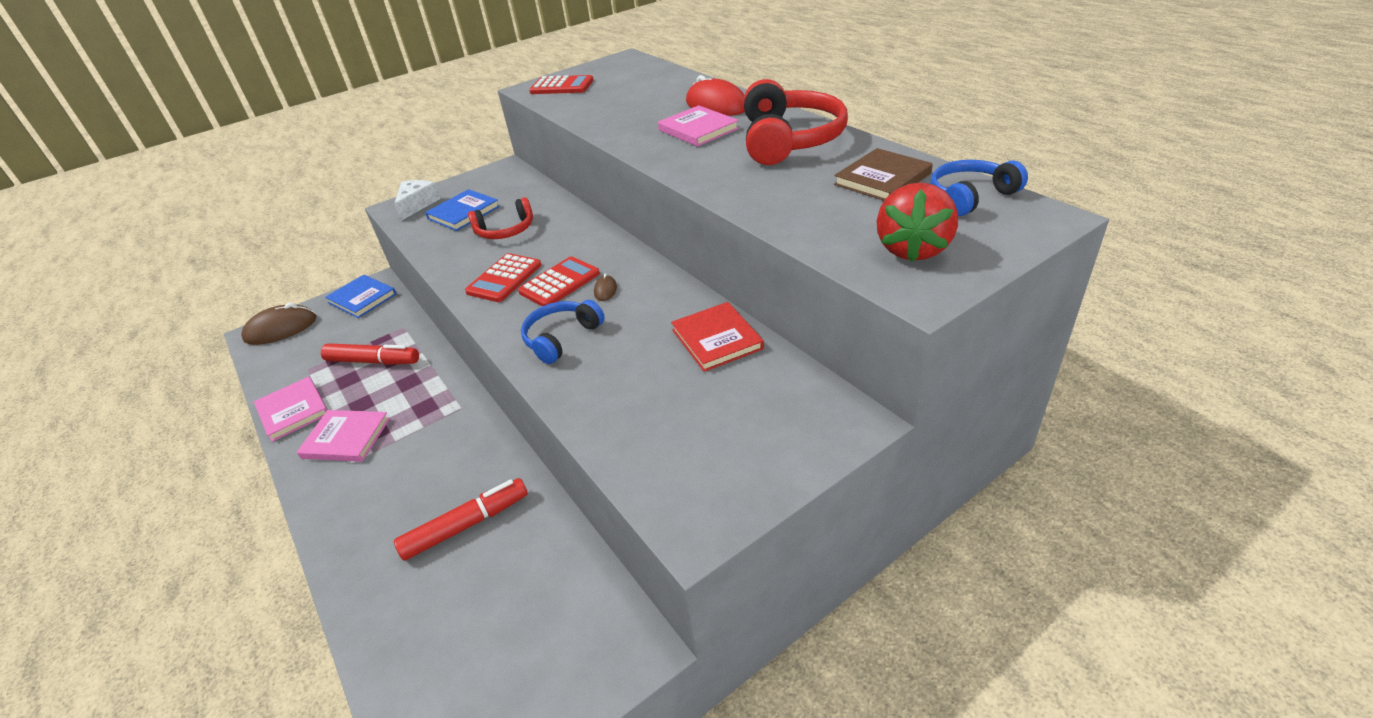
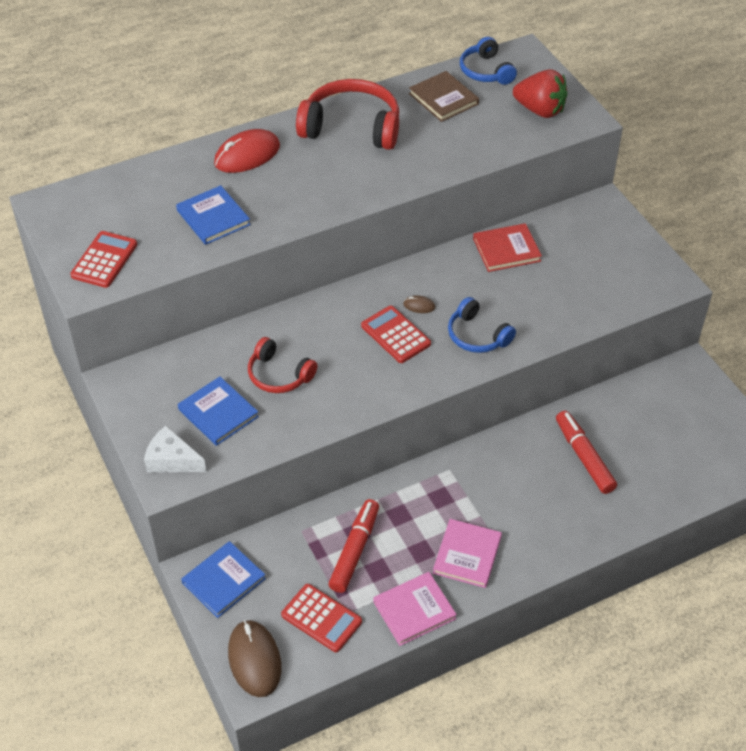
camera: 85 degrees left, 10 degrees up
red calculator [465,253,541,302] -> red calculator moved to [281,584,362,652]
red headphones [468,197,533,239] -> red headphones turned 135 degrees clockwise [248,337,318,393]
pink book [658,105,739,147] -> none
none -> blue book [176,185,251,245]

